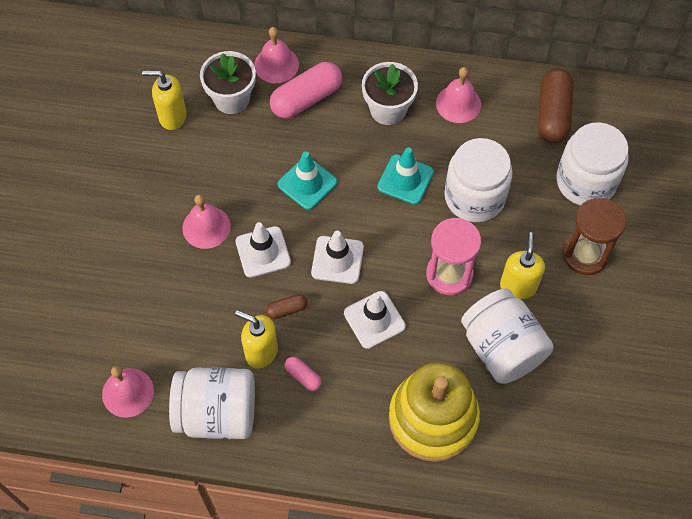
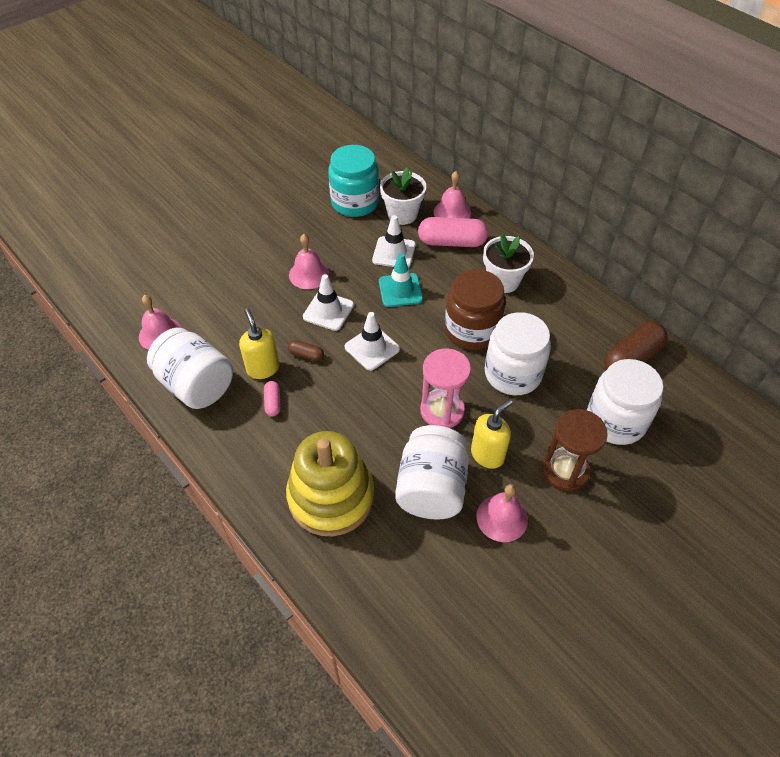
camera: 40 degrees right, 10 degrees down
yellow soap dispenser [142,70,187,130] -> turquoise jar [328,145,379,217]
white traffic cone [344,291,406,349] -> white traffic cone moved to [372,215,416,268]
turquoise traffic cone [377,147,434,205] -> brown jar [445,270,506,350]
pink bell [436,67,481,123] -> pink bell moved to [476,484,528,542]

